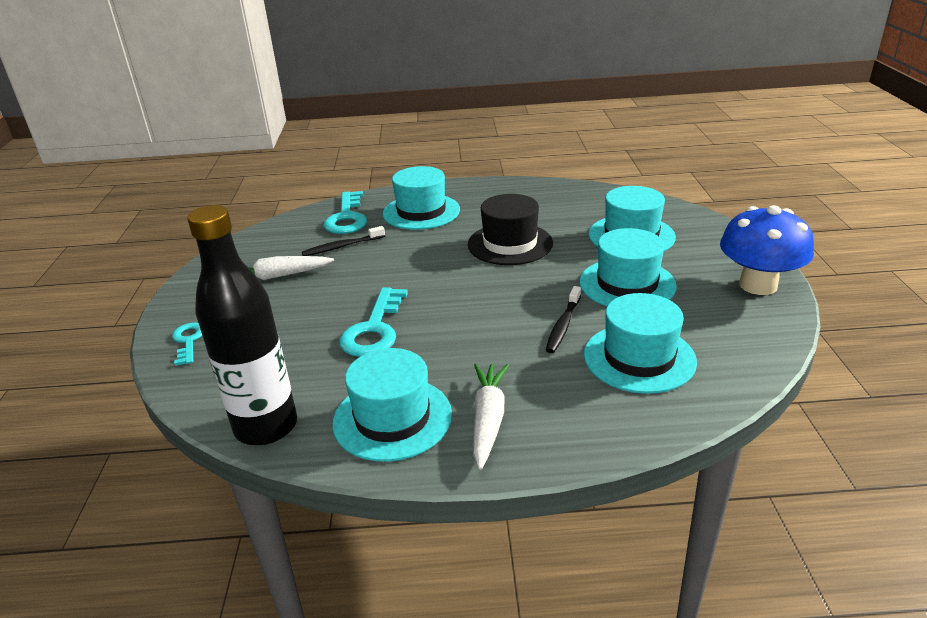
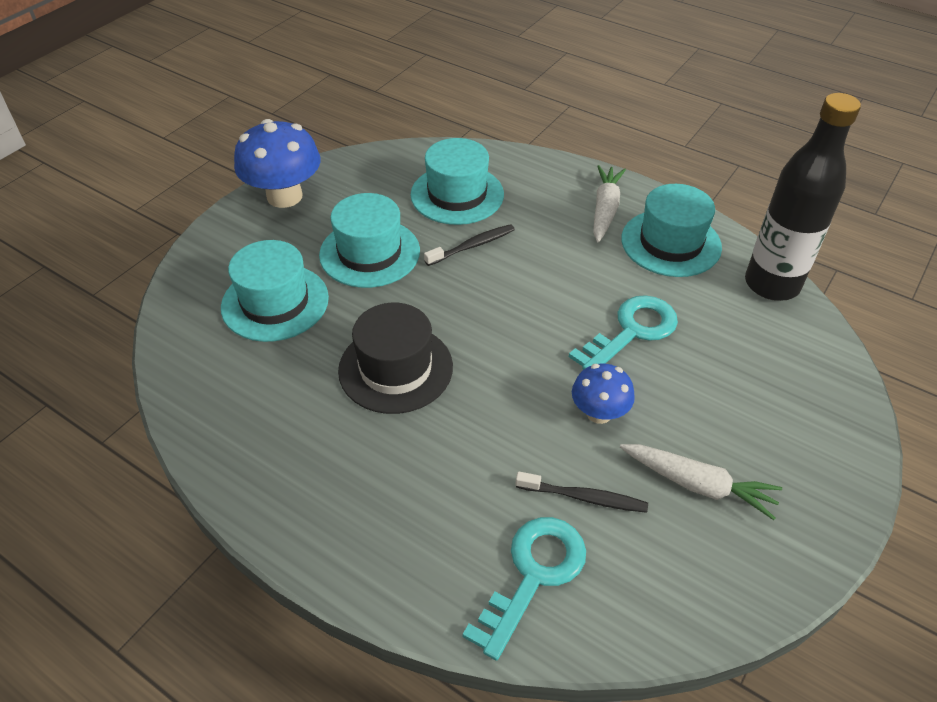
camera: 145 degrees left, 15 degrees up
turquoise key [172,323,202,366] -> none
turquoise hat [383,166,460,230] -> none
white carrot [473,364,509,470] -> white carrot turned 150 degrees clockwise [593,165,626,243]
none -> blue mushroom [572,364,635,424]

